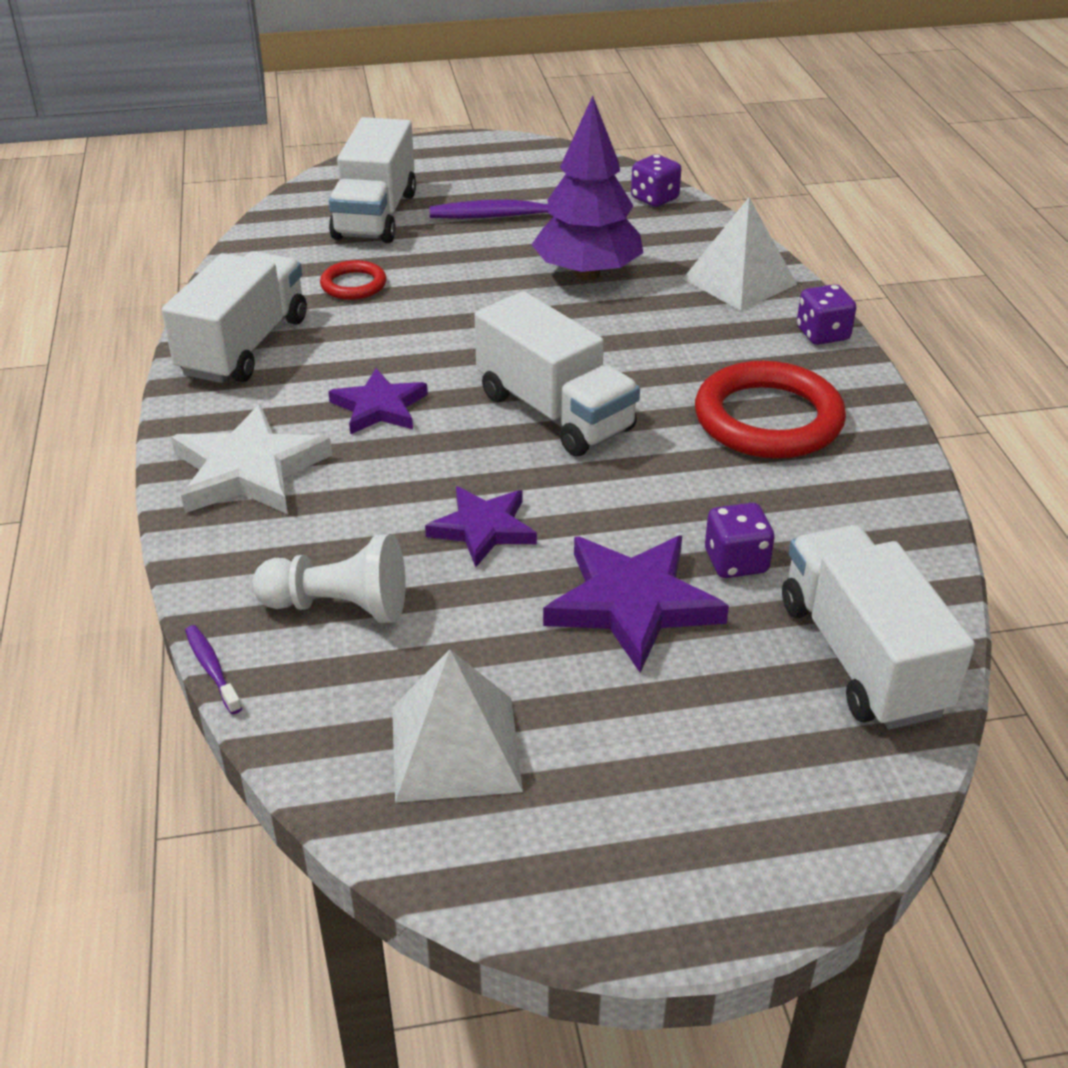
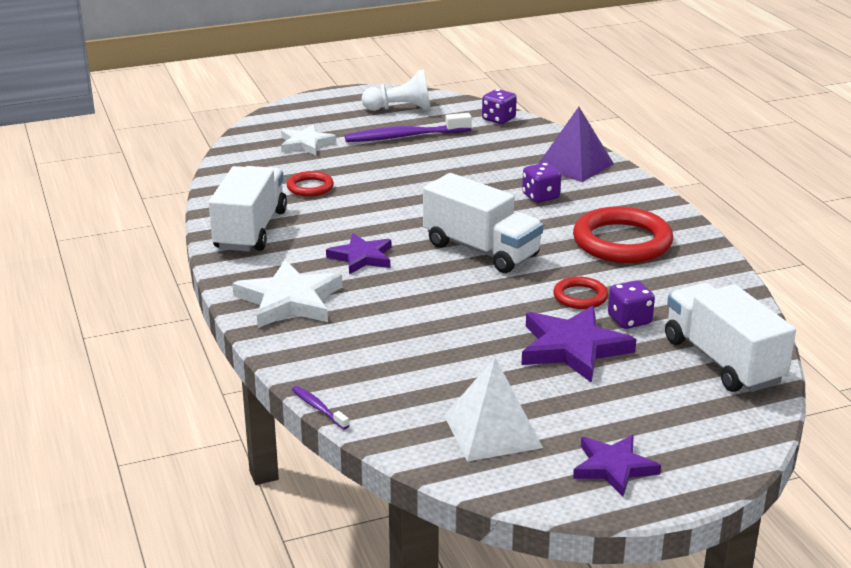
camera: 10 degrees left, 10 degrees down
white pawn [252,534,406,623] -> white pawn moved to [362,69,431,111]
white truck [329,117,416,243] -> white star [281,124,336,155]
purple star [425,486,537,567] -> purple star moved to [573,435,661,497]
purple tree [531,96,643,280] -> none
white pyramid [683,197,797,311] -> purple pyramid [538,107,614,182]
purple dice [797,284,856,345] -> purple dice moved to [522,163,561,203]
none -> red ring [553,276,608,309]

